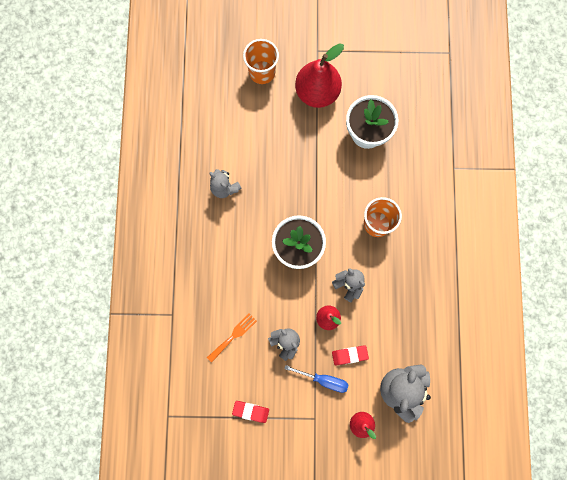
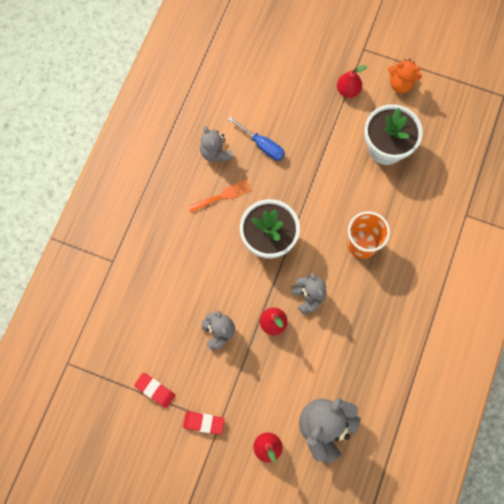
camera: 20 degrees right, 5 degrees down
orange fork [207,313,257,362] -> orange fork moved to [188,180,251,213]
orange cup [243,39,279,84] -> none
blue screwdriver [284,365,348,393] -> blue screwdriver moved to [228,117,285,161]
red pear [295,43,344,108] -> red pear [337,65,367,98], size x0.50
red eraser [332,345,369,366] -> red eraser moved to [183,412,225,435]
none -> orange teddy bear [388,59,422,93]

